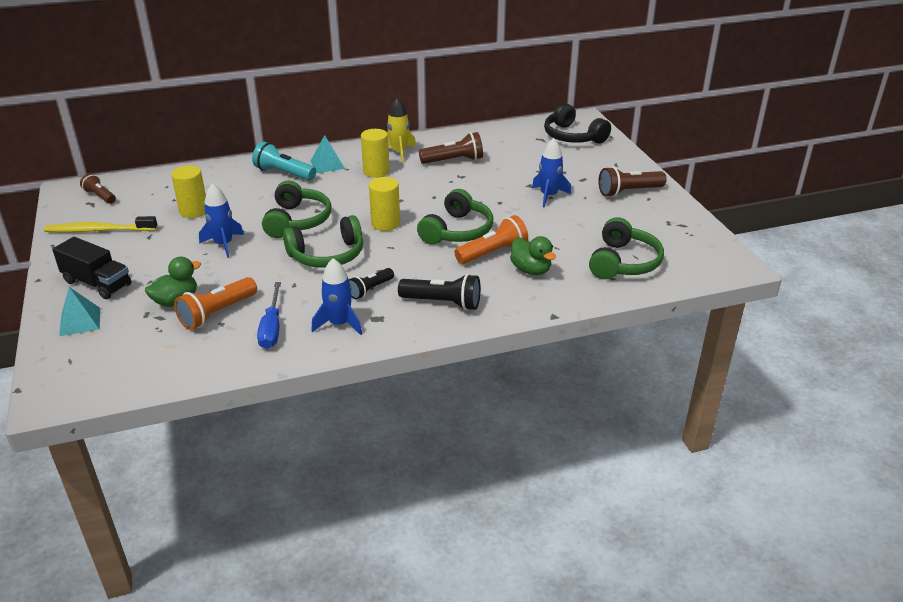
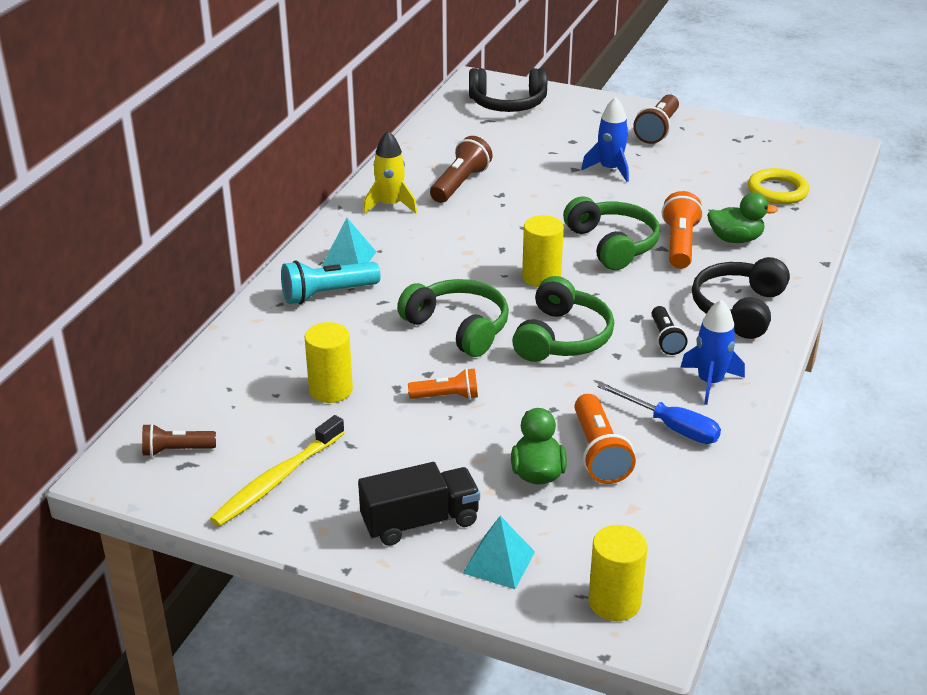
camera: 50 degrees left, 0 degrees up
blue rocket [199,183,244,258] -> orange flashlight [408,368,478,400]
yellow cylinder [361,129,390,178] -> yellow cylinder moved to [588,525,647,621]
black flashlight [398,274,481,311] -> black headphones [692,257,790,339]
green headphones [589,217,664,279] -> yellow ring [748,168,809,204]

